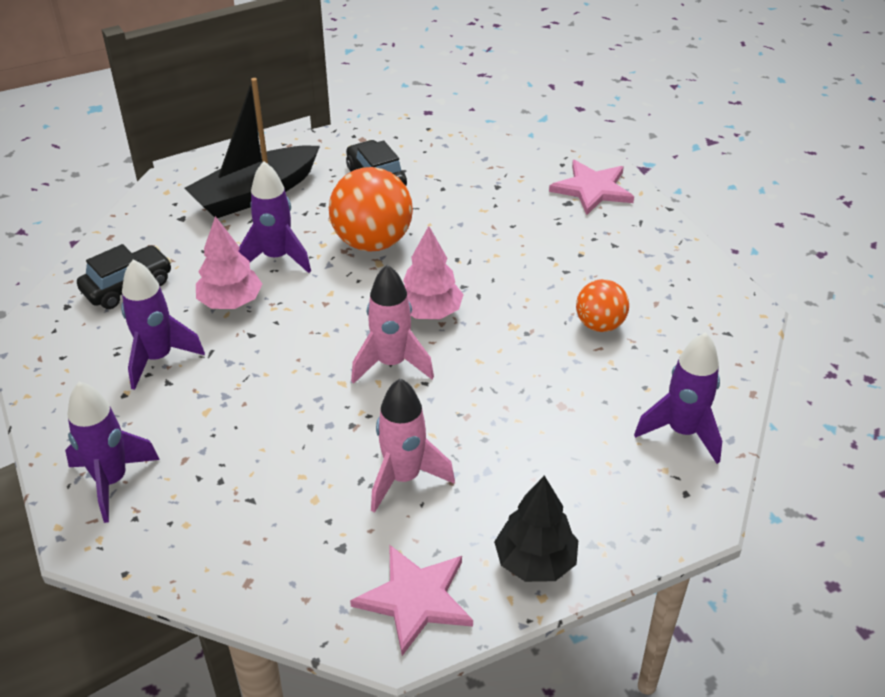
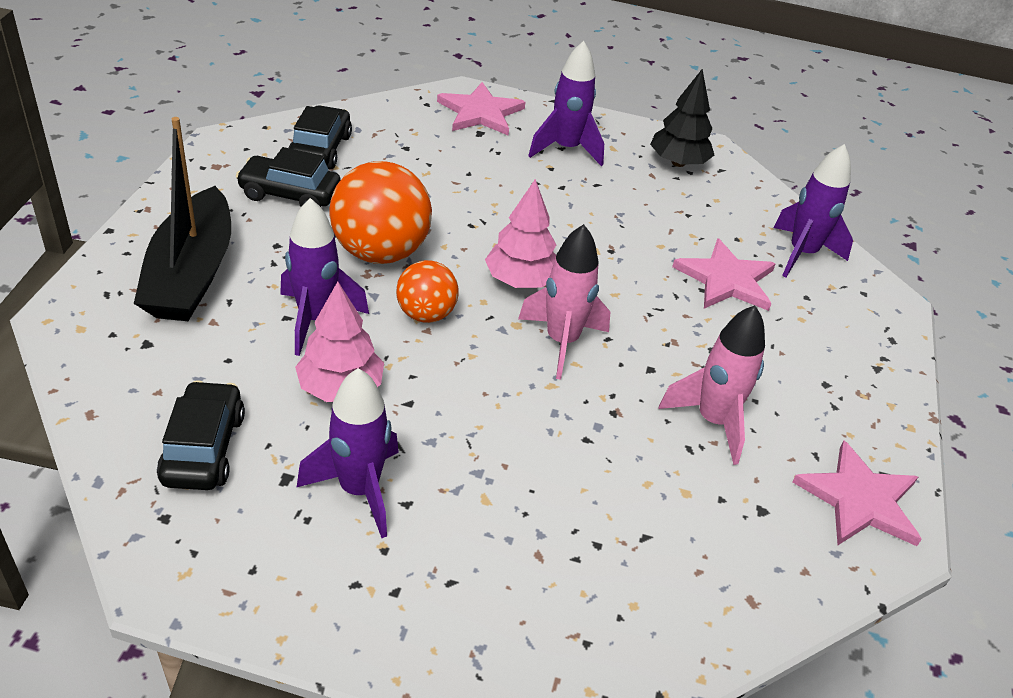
camera: 55 degrees left, 0 degrees up
purple rocket [65,382,160,523] -> purple rocket moved to [528,41,604,166]
black tree [494,475,579,582] -> black tree moved to [650,69,714,167]
orange ball [576,279,629,332] -> orange ball moved to [396,260,458,323]
none -> black car [289,105,352,169]
none -> pink star [672,238,776,311]

